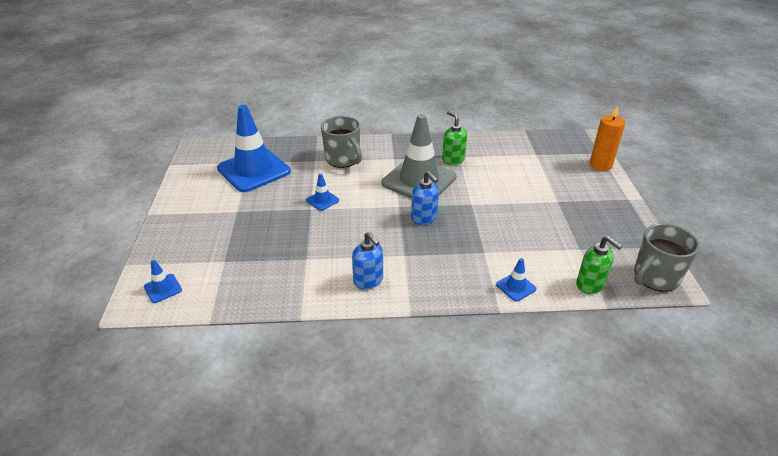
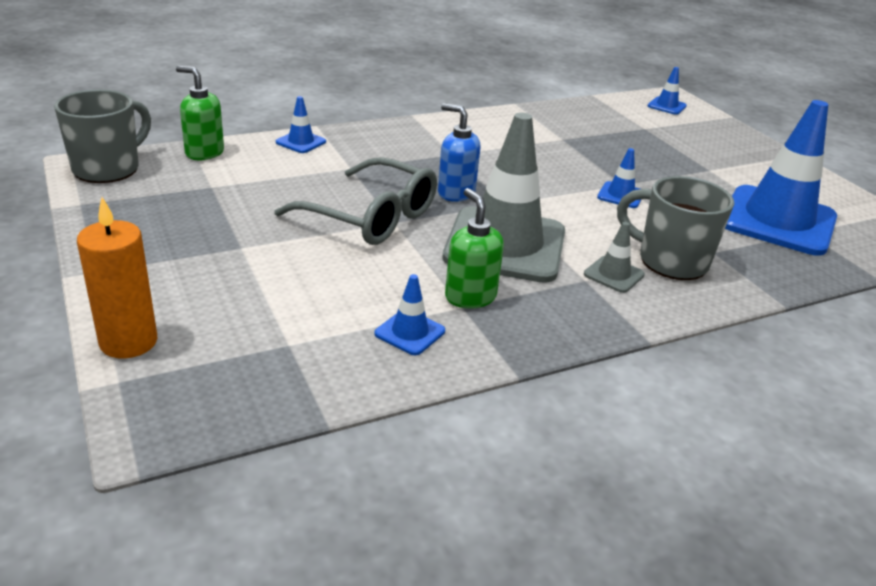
camera: 155 degrees right, 5 degrees down
blue soap dispenser [352,232,383,290] -> none
green soap dispenser [442,111,467,165] -> green soap dispenser turned 150 degrees counterclockwise [445,188,504,309]
none -> grey glasses [275,157,437,245]
none -> blue traffic cone [374,274,445,355]
none -> grey traffic cone [584,222,645,293]

